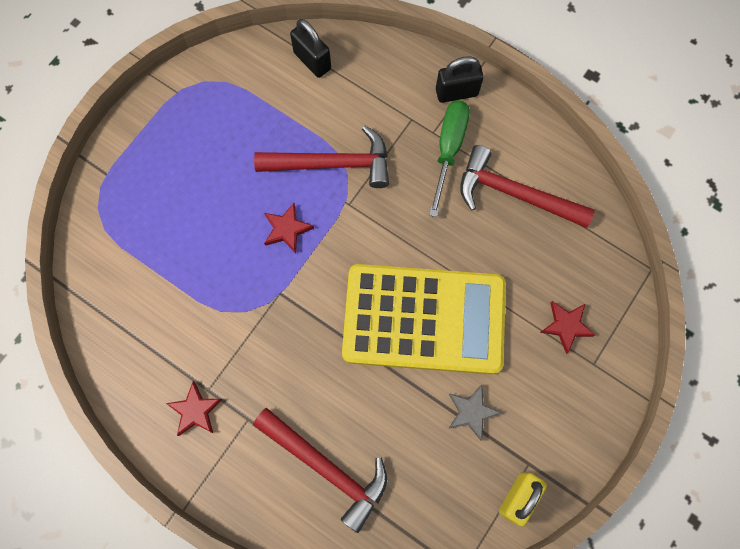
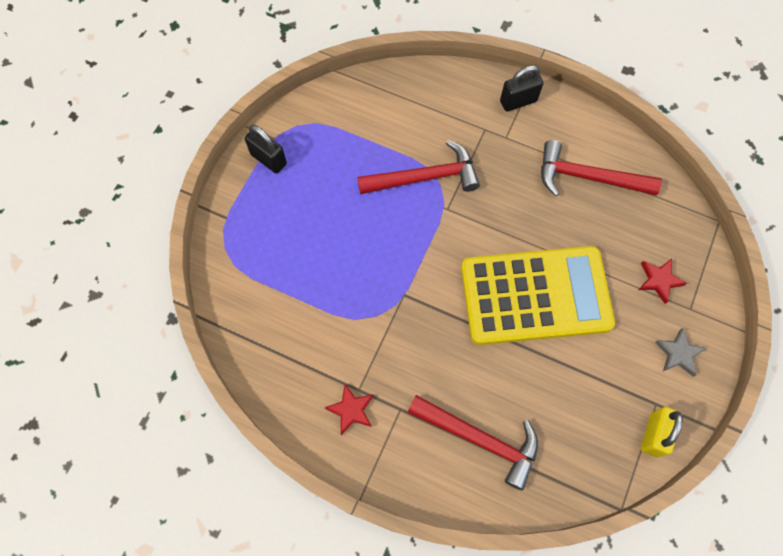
camera: 10 degrees left, 5 degrees down
red star [264,203,314,253] -> none
black padlock [290,19,331,78] -> black padlock moved to [245,125,287,174]
green screwdriver [429,100,470,217] -> none
grey star [448,385,501,441] -> grey star moved to [655,328,706,377]

